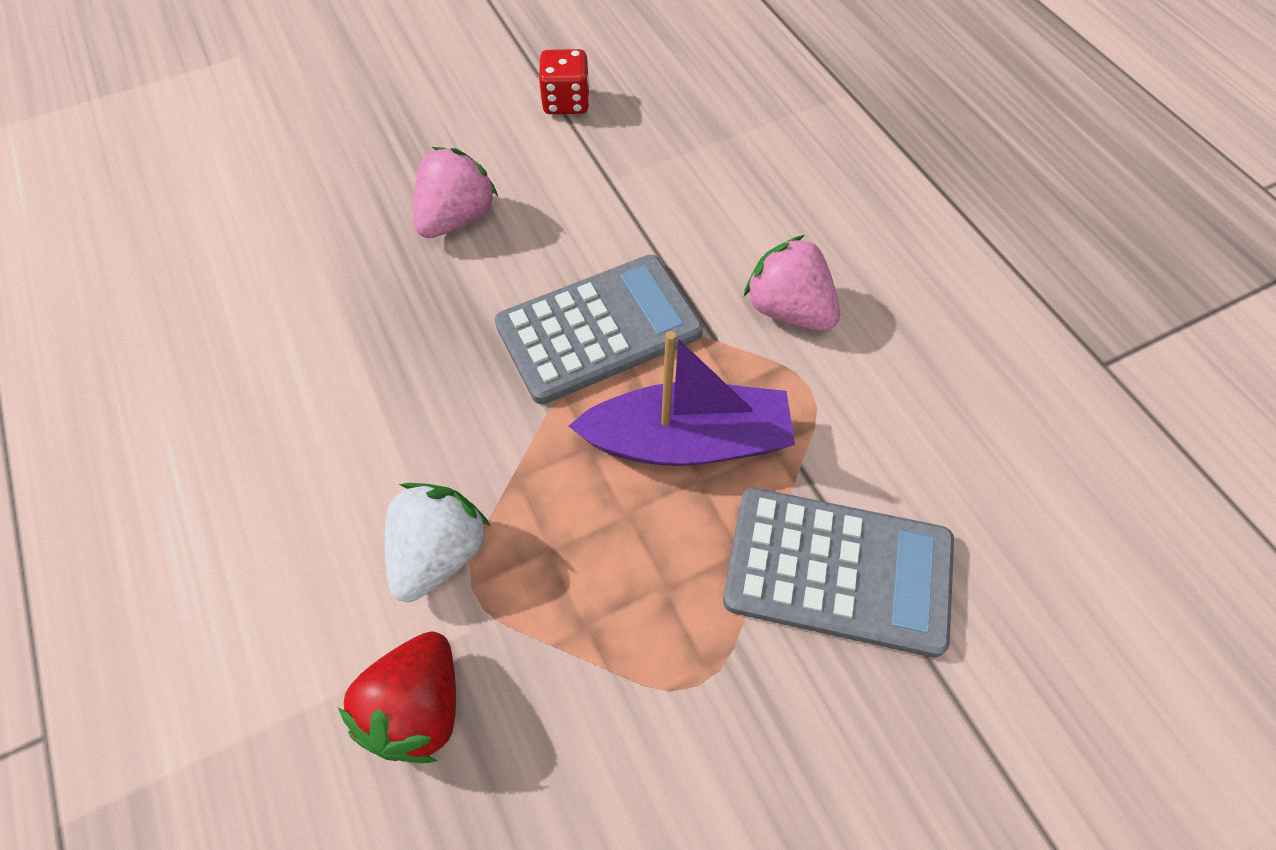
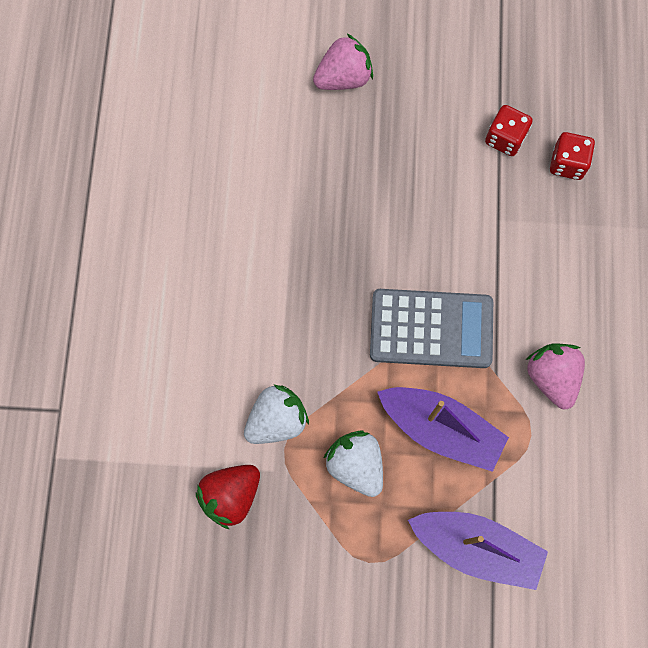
camera: 30 degrees right, 15 degrees up
pink strawberry [413,147,498,238] -> pink strawberry moved to [313,34,373,90]
grey calculator [723,488,954,657] -> purple boat [408,512,548,590]
none -> white strawberry [323,430,383,497]
none -> red dice [550,132,595,180]

